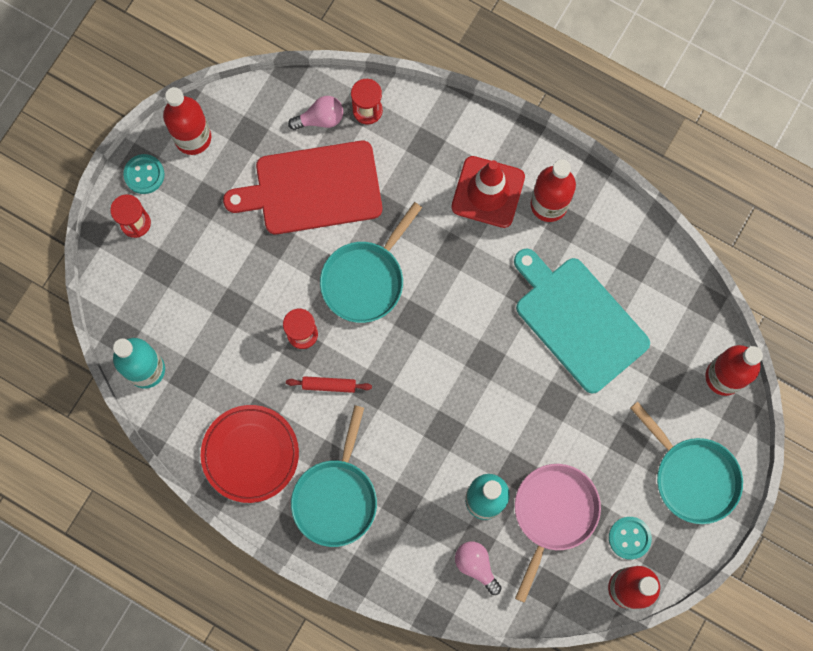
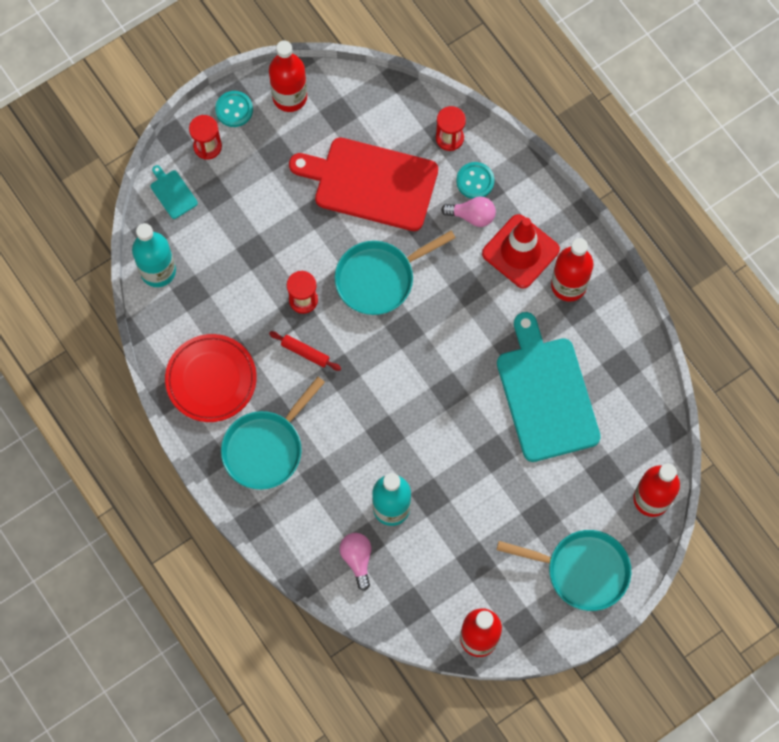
camera: 25 degrees right, 5 degrees down
pink light bulb [288,96,343,130] -> pink light bulb moved to [441,196,496,227]
pink pan [515,464,601,603] -> none
turquoise button [609,517,652,560] -> turquoise button moved to [456,162,494,199]
turquoise pan [630,402,743,524] -> turquoise pan turned 60 degrees counterclockwise [497,530,631,611]
none -> turquoise cutting board [150,165,198,219]

